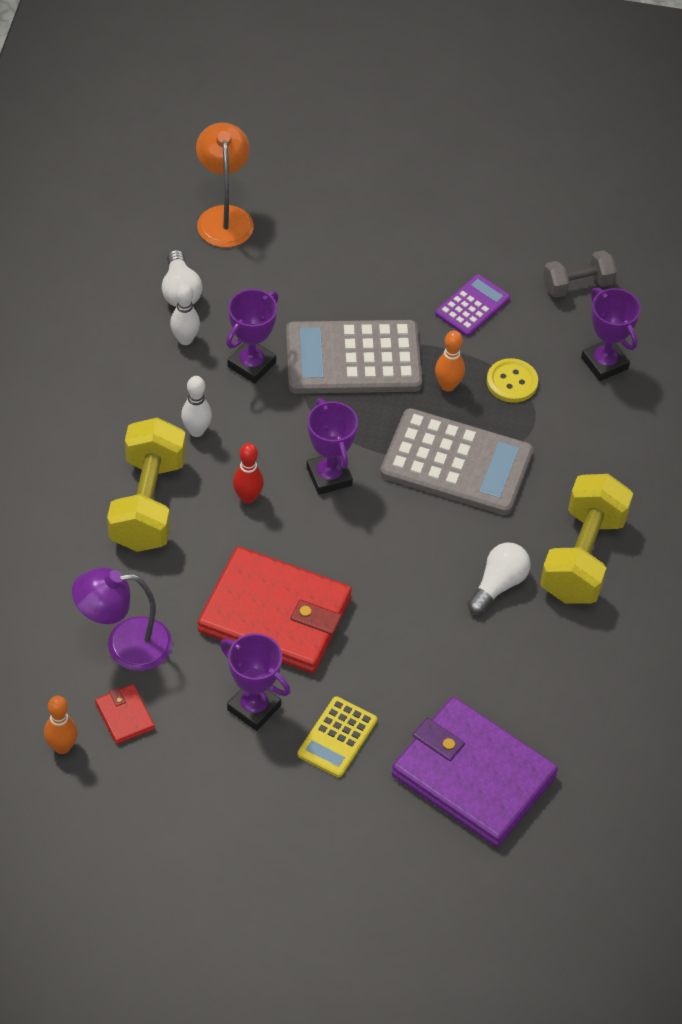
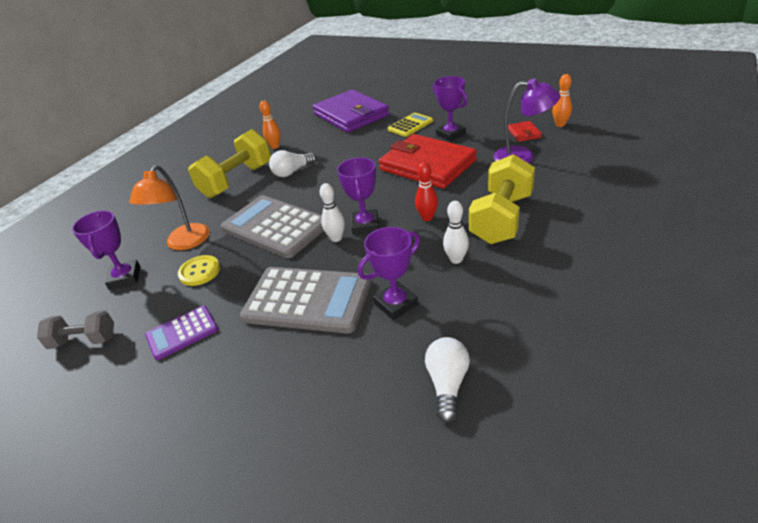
camera: 155 degrees left, 15 degrees down
white bowling pin [170,283,200,345] -> white bowling pin moved to [319,183,345,242]
orange lamp [196,123,254,248] -> orange lamp moved to [129,165,210,250]
orange bowling pin [435,330,465,392] -> orange bowling pin moved to [259,100,281,149]

